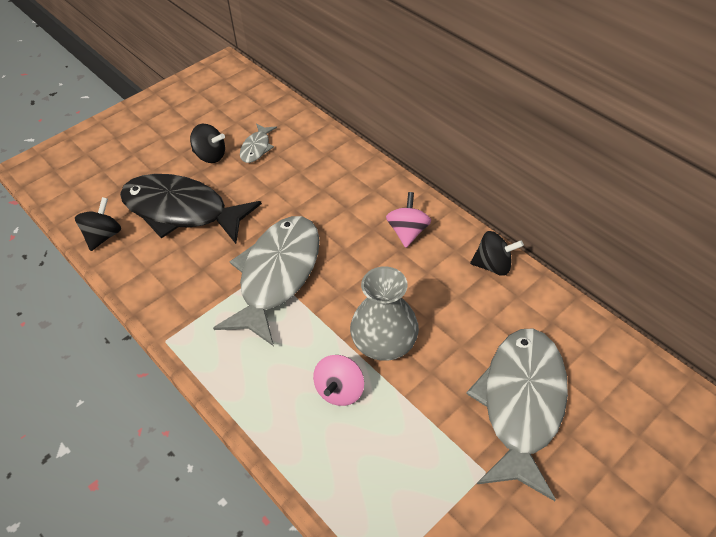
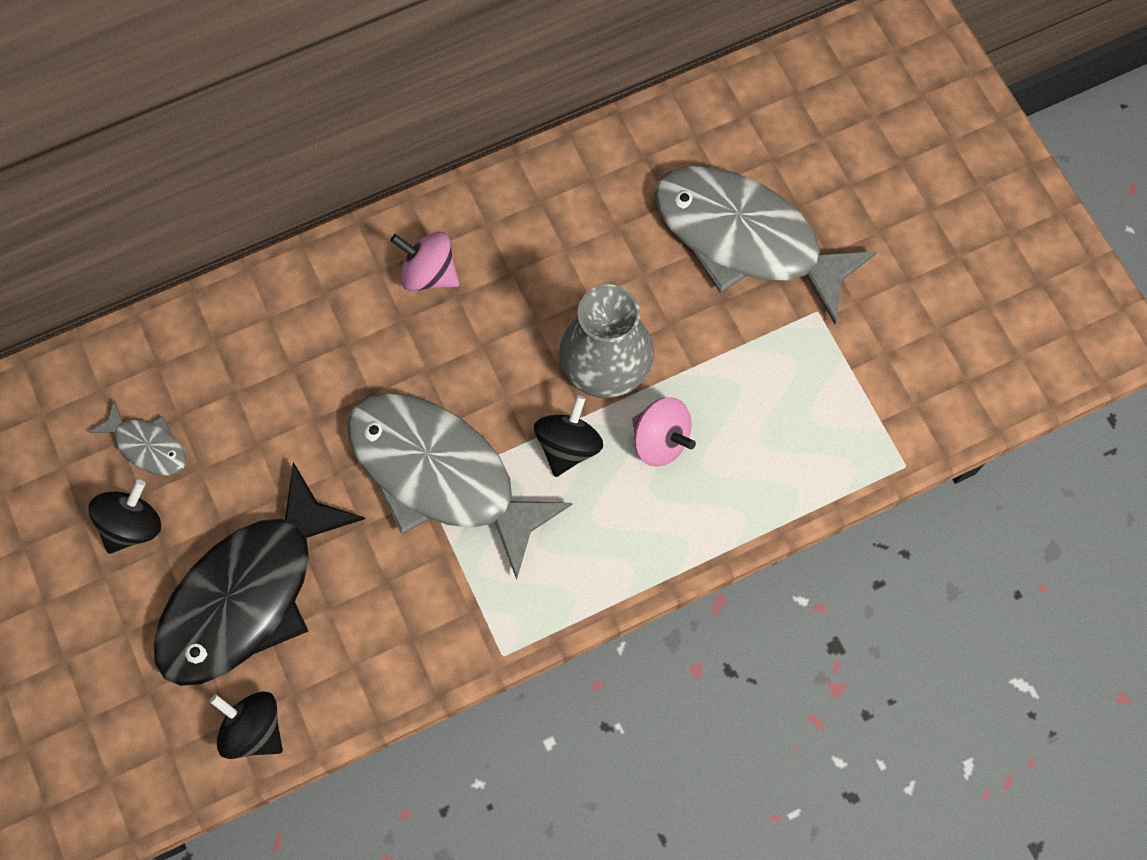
camera: 75 degrees left, 20 degrees up
black spinning top [470,231,524,276] -> black spinning top moved to [534,395,603,477]

